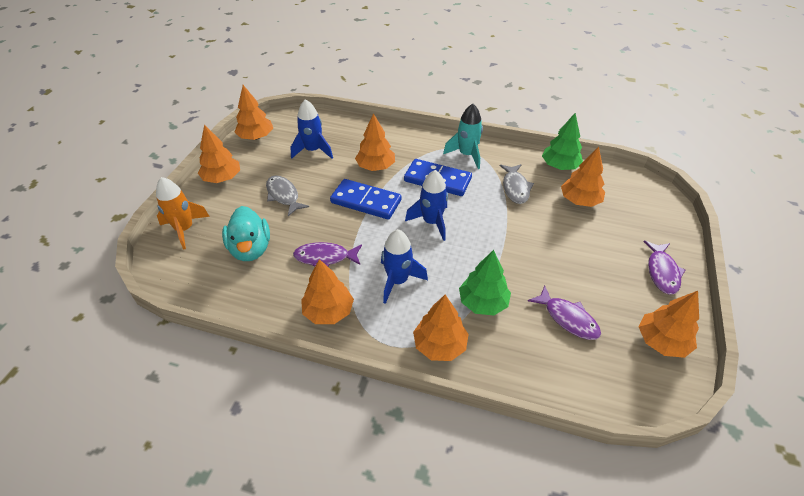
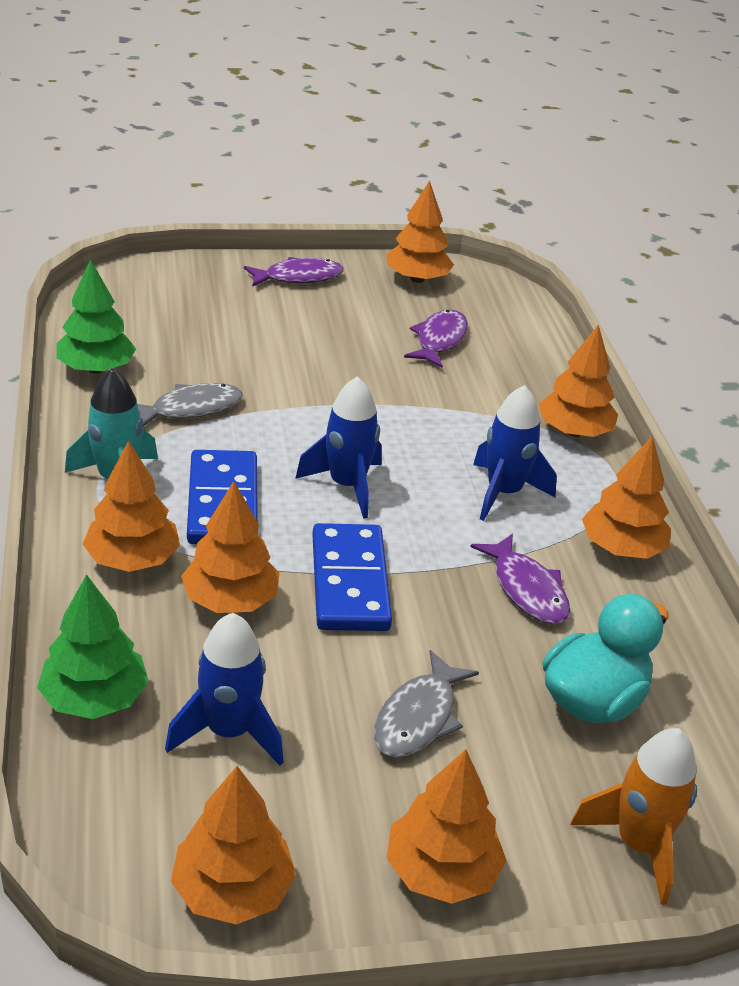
camera: 120 degrees left, 10 degrees down
green tree [459,250,511,315] -> green tree moved to [37,574,149,719]
orange tree [561,147,605,207] -> orange tree moved to [83,440,180,572]

